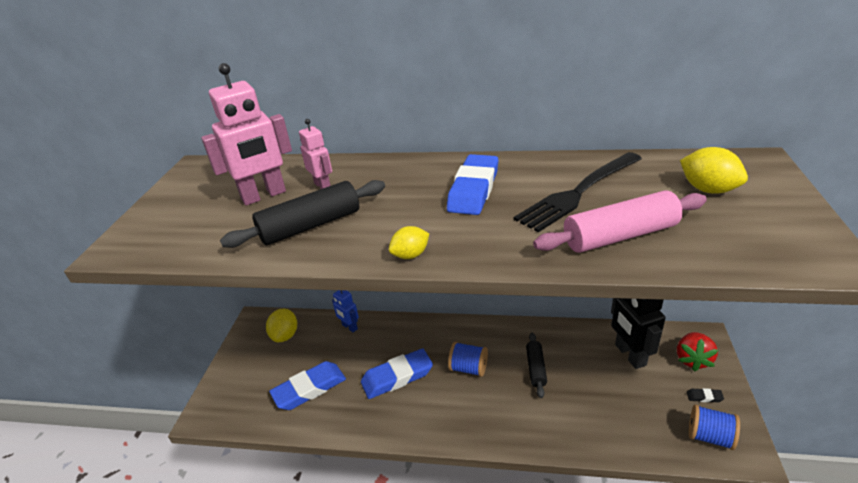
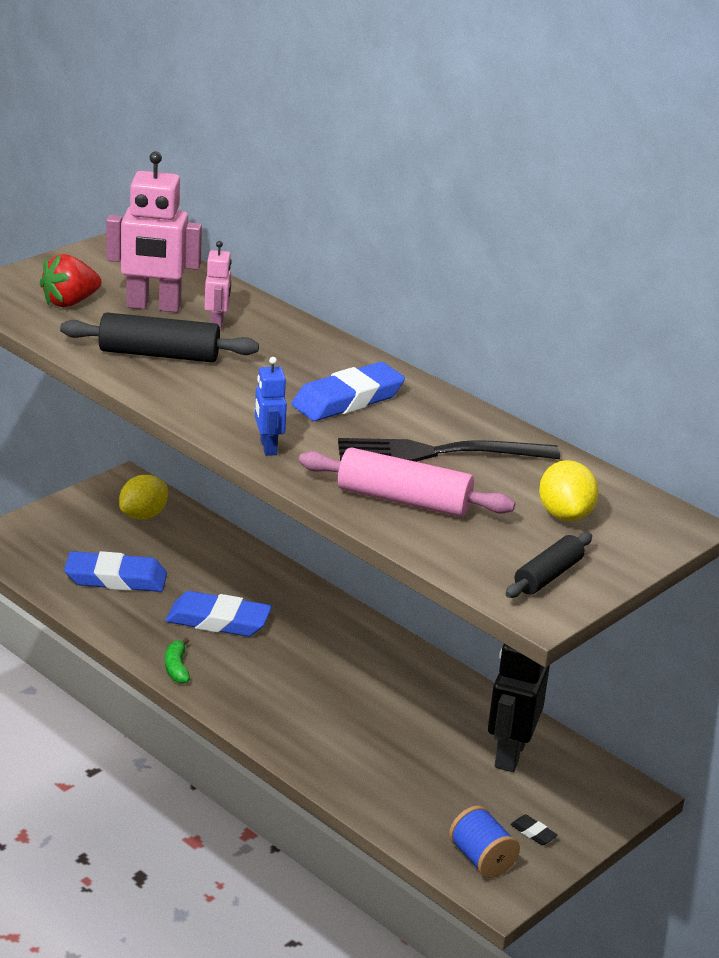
camera: 30 degrees right, 5 degrees down
blue robot [332,290,359,332] -> blue robot moved to [255,357,287,456]
yellow lemon [389,226,429,259] -> none
blue spool [448,342,488,377] -> none
black rolling pin [526,333,547,398] -> black rolling pin moved to [506,532,592,598]
red strawberry [677,332,718,372] -> red strawberry moved to [40,254,102,307]
none -> green banana [165,638,190,684]

